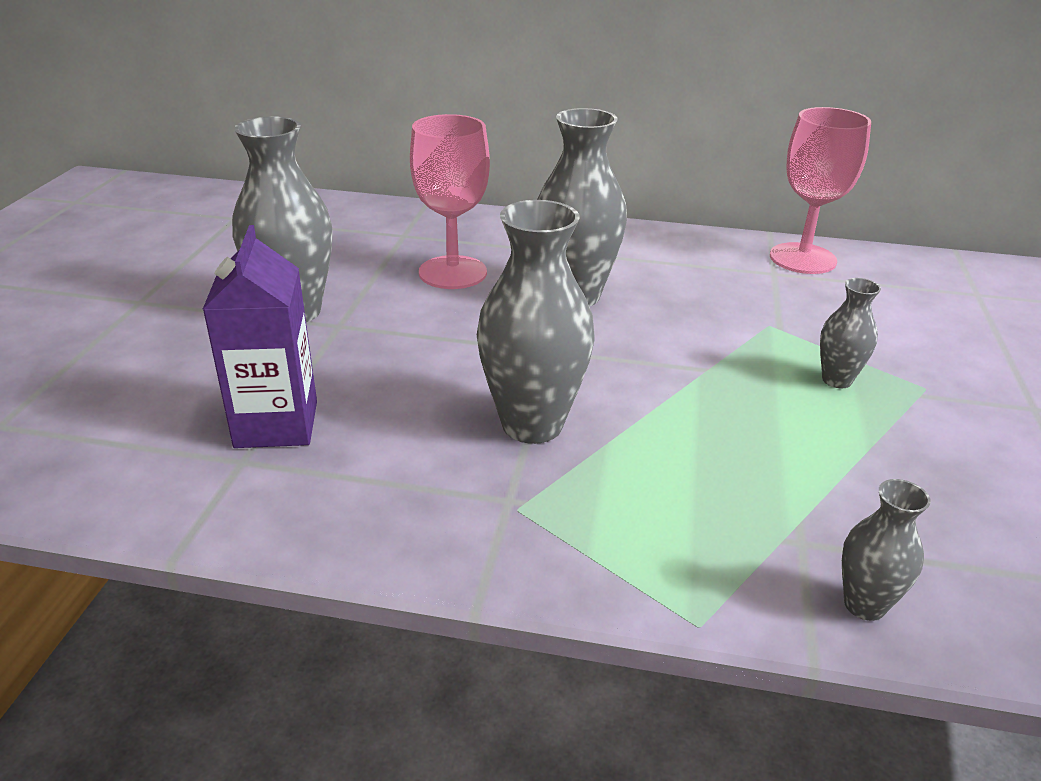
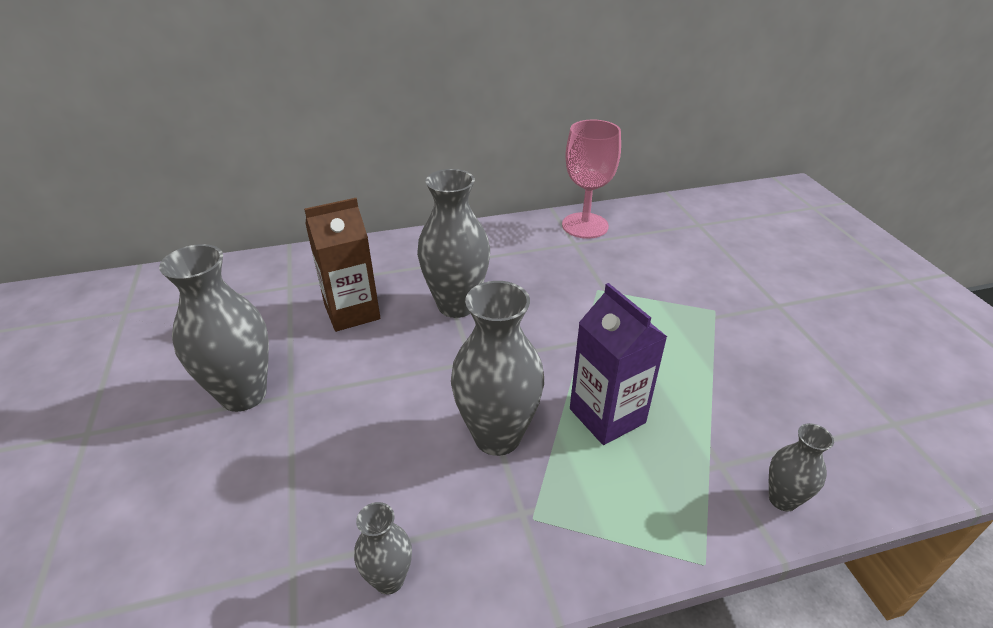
camera: 25 degrees left, 5 degrees up
purple carton [203,225,317,448] -> purple carton moved to [570,283,667,445]
pink goblet [410,114,490,289] -> brown carton [304,198,380,332]
grey vase [820,278,881,388] -> grey vase moved to [354,502,412,594]

